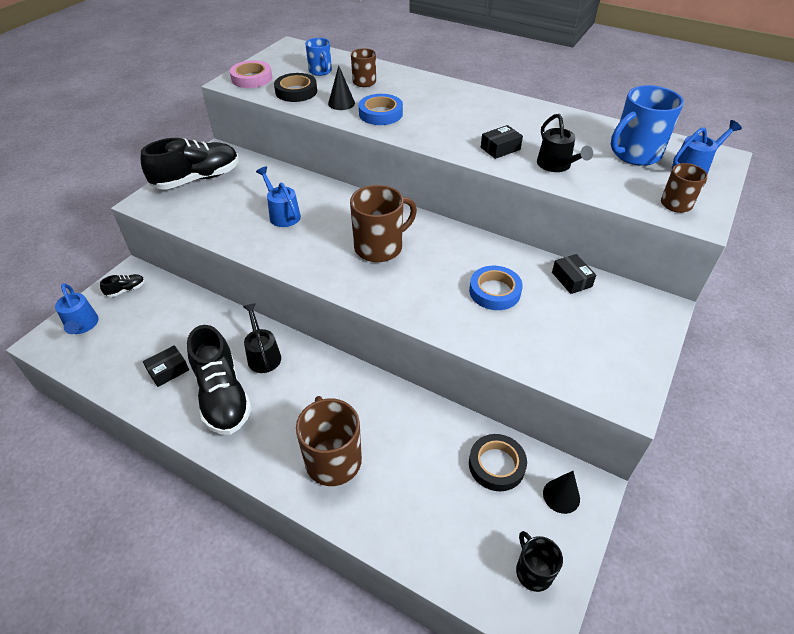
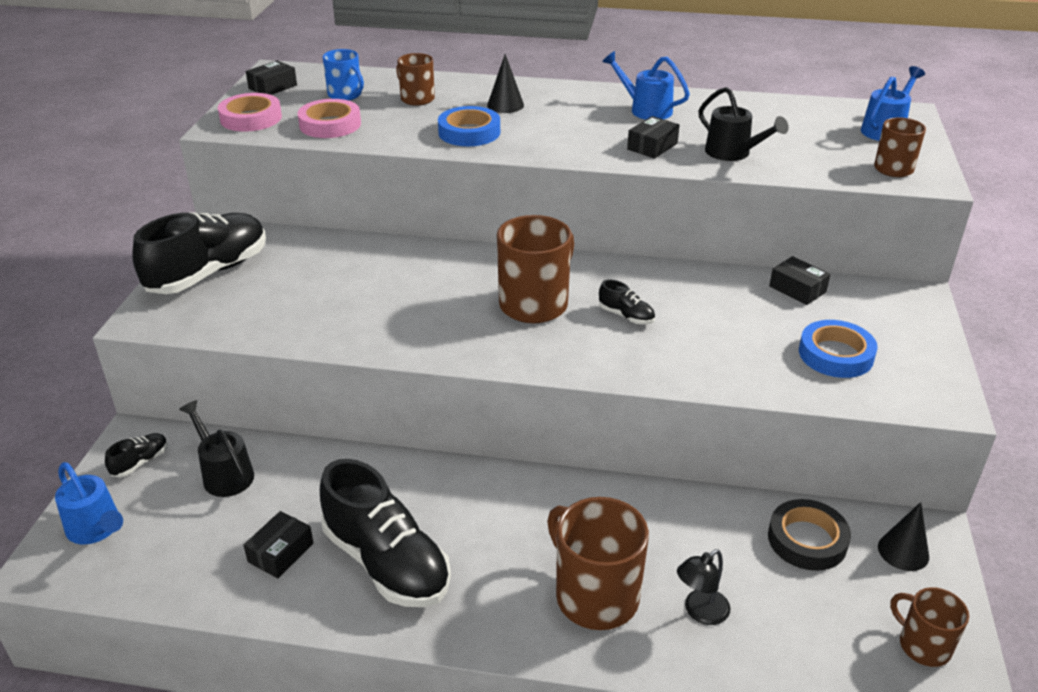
camera: 20 degrees left, 10 degrees down
black watering can [243,303,281,373] -> black watering can moved to [179,400,254,497]
blue watering can [256,167,301,227] -> blue watering can moved to [602,51,690,120]
black tape [274,73,317,102] -> pink tape [297,99,361,138]
black cone [328,66,355,110] -> black cone moved to [487,54,524,113]
blue tape [469,266,523,310] -> blue tape moved to [799,320,878,378]
black mug [516,531,563,592] -> brown mug [890,587,969,667]
blue mug [611,85,684,166] -> none
none -> black box [246,60,297,95]
none -> black shoe [599,280,655,324]
none -> black lamp [677,549,730,625]

